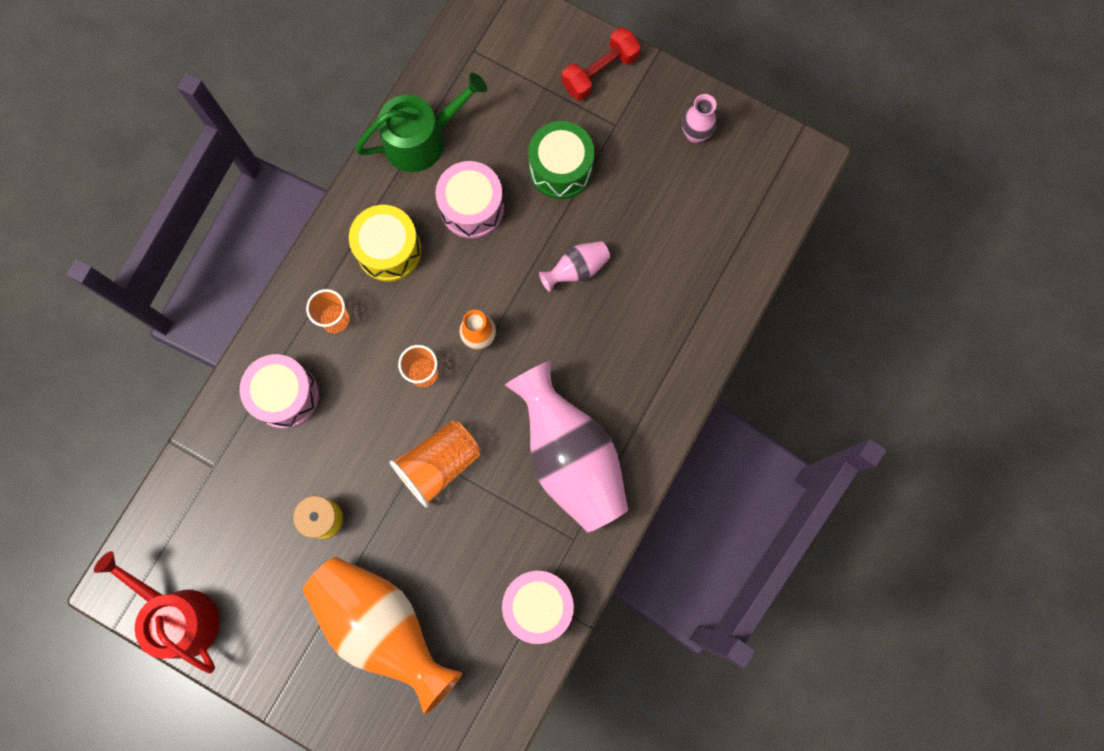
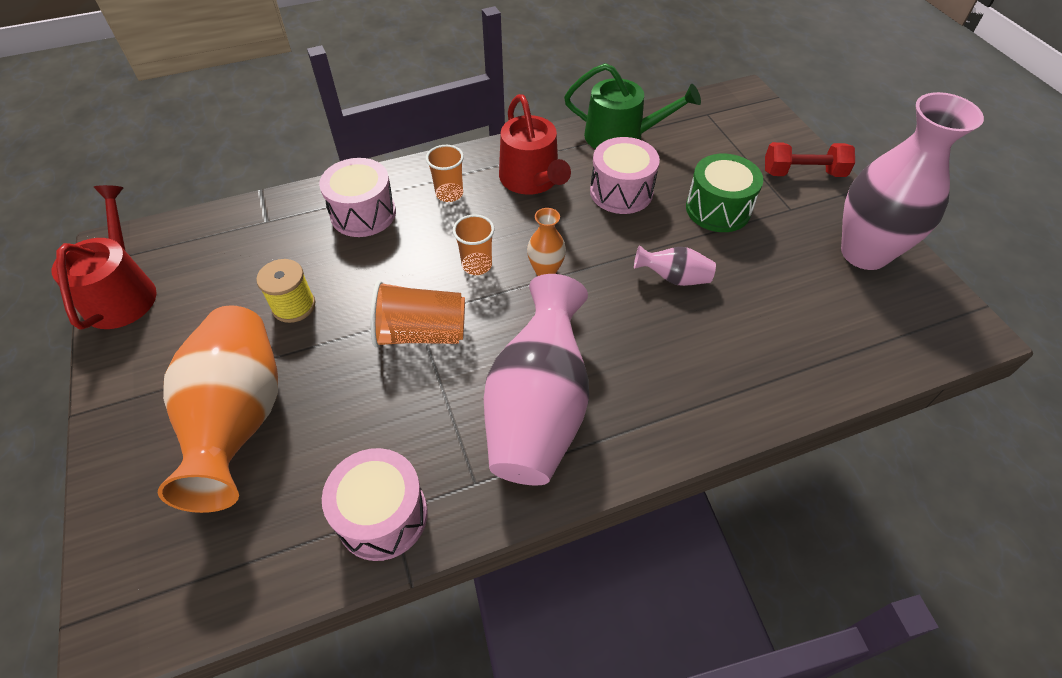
camera: 40 degrees right, 25 degrees down
yellow drum [349,205,421,282] -> red watering can [499,94,571,195]
pink vase [682,94,717,143] -> pink vase [841,92,984,270], size x2.24

